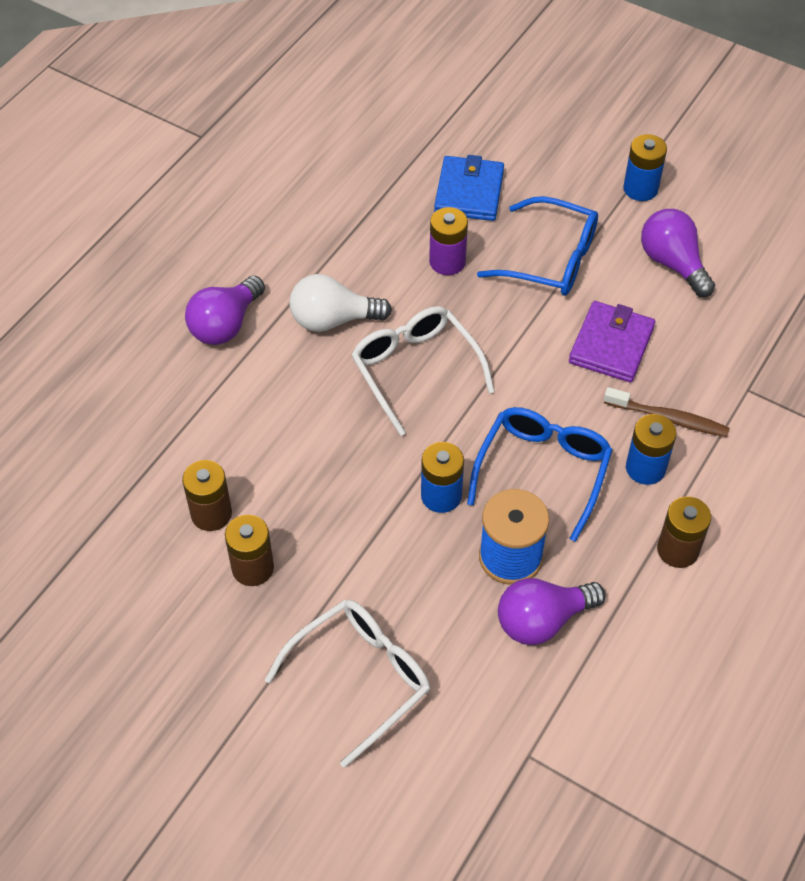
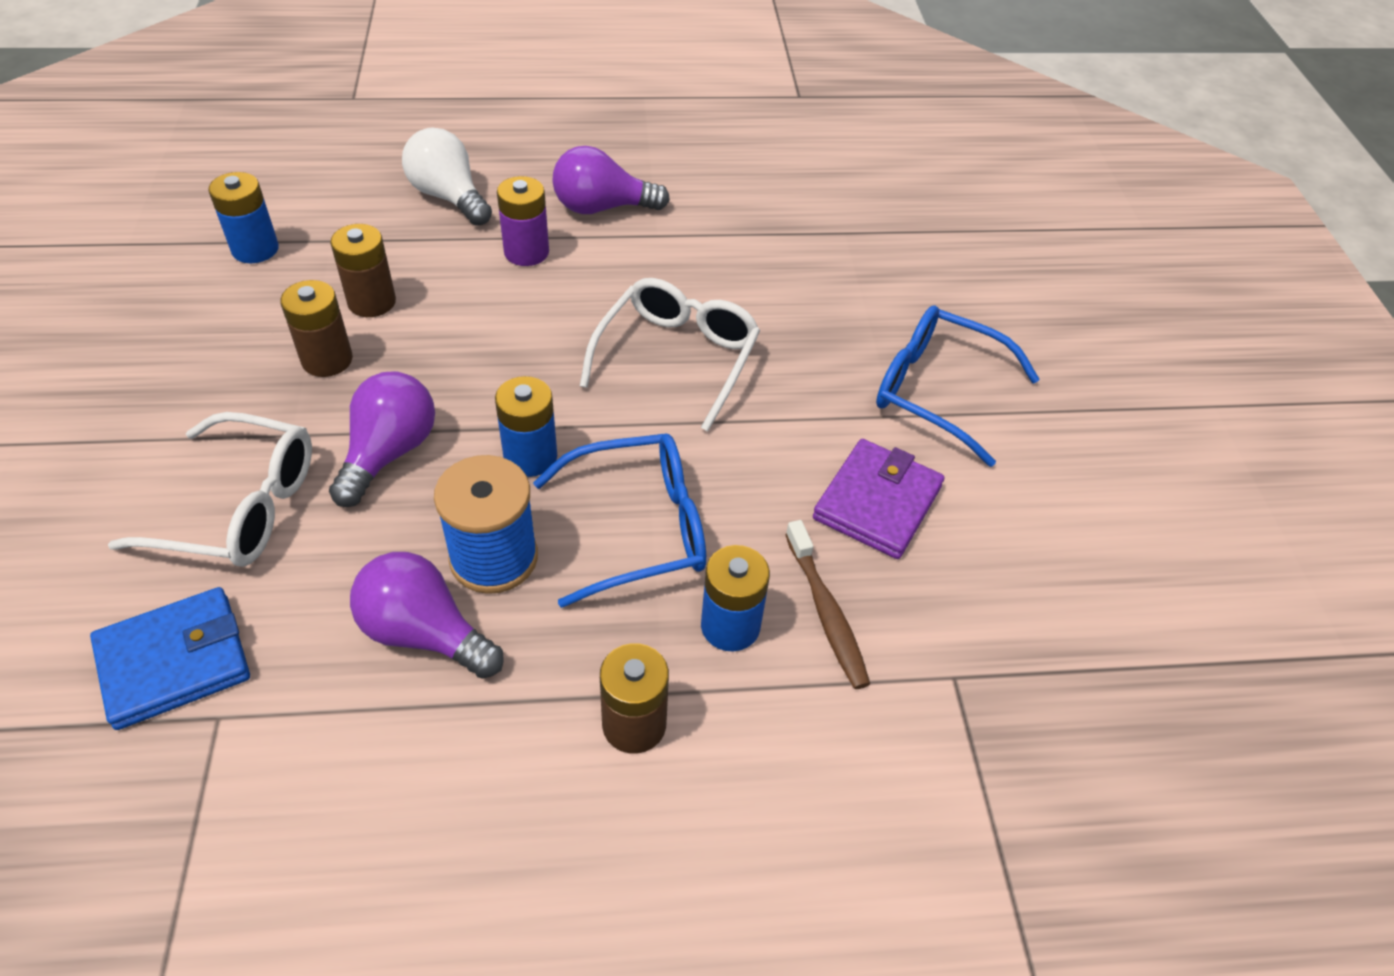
camera: 50 degrees right, 5 degrees down
white light bulb [290,274,392,332] -> white light bulb moved to [402,128,492,226]
purple battery [429,207,468,275] -> purple battery moved to [497,176,549,266]
blue wallet [434,155,504,221] -> blue wallet moved to [90,587,250,730]
blue glasses [477,196,598,296] -> blue glasses turned 135 degrees clockwise [876,305,1040,467]
purple wallet [569,301,655,382] -> purple wallet turned 45 degrees counterclockwise [813,439,944,559]
blue battery [623,134,667,201] -> blue battery moved to [208,172,279,263]
purple light bulb [641,209,715,297] -> purple light bulb moved to [329,371,435,507]

